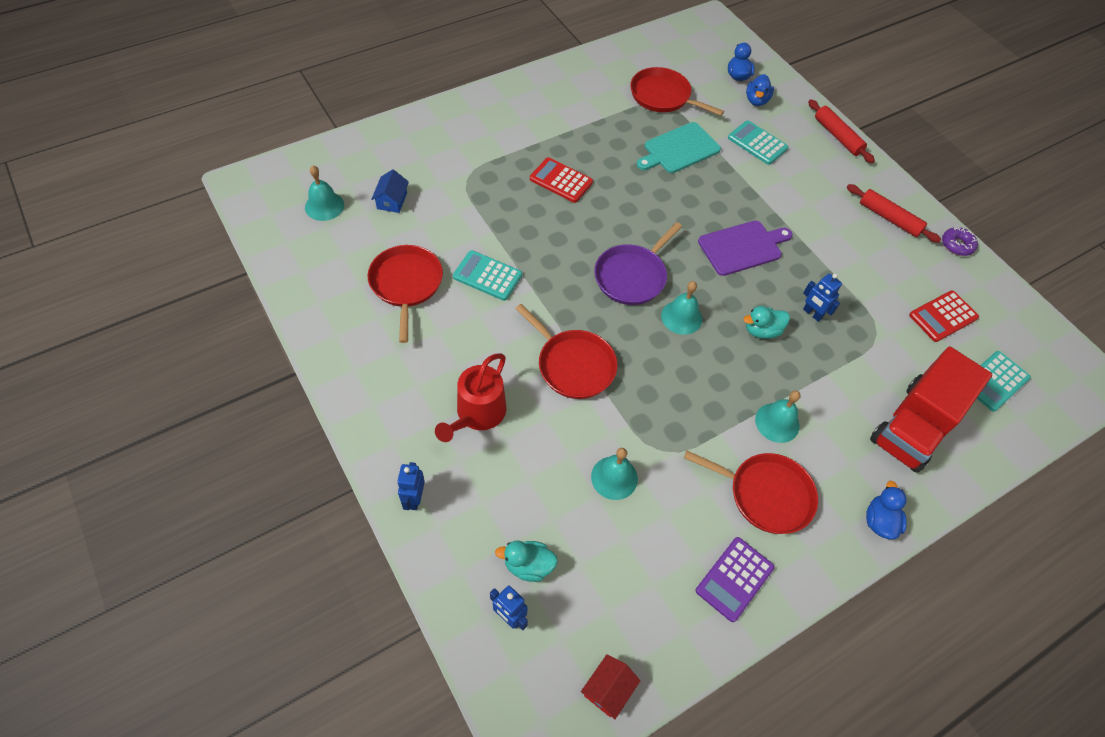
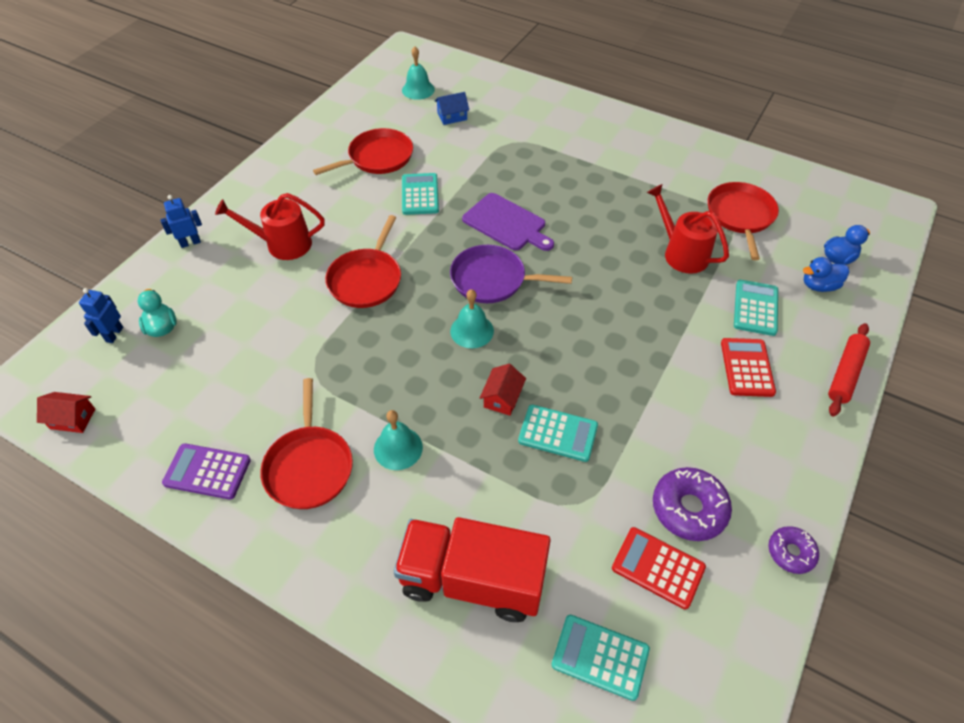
camera: 65 degrees right, 5 degrees down
red calculator [530,157,593,203] -> red calculator moved to [721,338,776,397]
turquoise bell [591,448,638,500] -> none
turquoise cutting board [637,122,721,173] -> red watering can [647,184,729,274]
purple cutting board [698,221,793,276] -> purple cutting board moved to [462,193,554,251]
turquoise duck [743,306,790,339] -> red house [480,364,526,416]
blue robot [803,274,842,322] -> turquoise calculator [518,405,598,462]
red rolling pin [847,184,941,243] -> none
blue duck [866,481,907,540] -> none
none -> purple donut [653,467,732,541]

